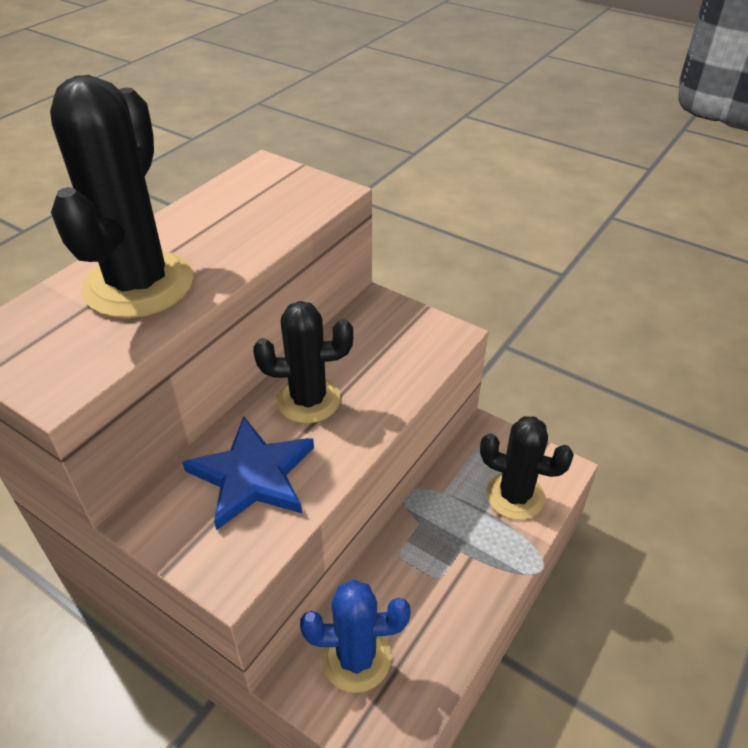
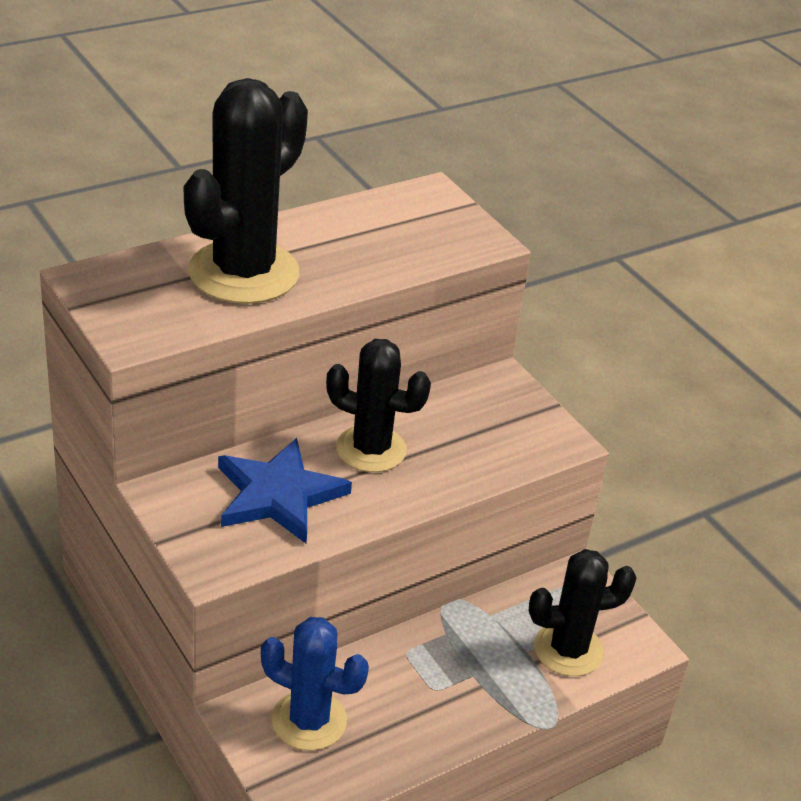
camera: 20 degrees right, 5 degrees down
black cactus [480,416,574,520] -> black cactus turned 60 degrees counterclockwise [529,549,636,676]

